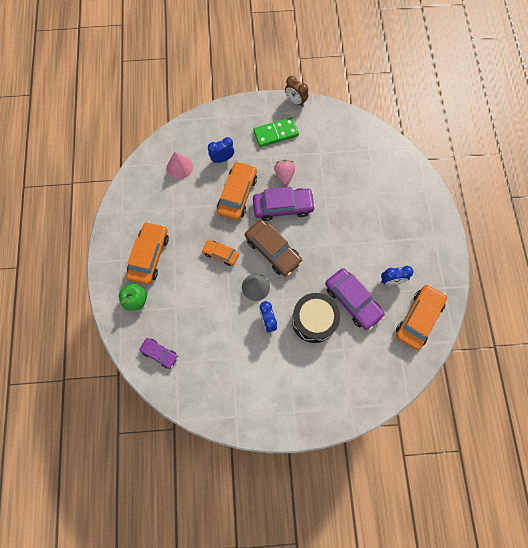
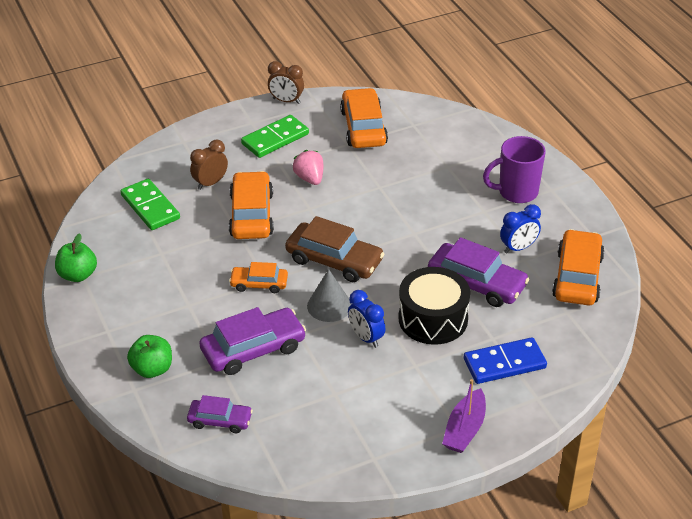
camera: 20 degrees left, 30 degrees down
orange car [126,222,169,285] -> orange car moved to [340,88,388,148]
pink cone [167,151,193,179] -> green domino [121,179,180,230]
blue clock [208,137,234,163] -> brown clock [190,140,228,190]
purple car [253,187,316,221] -> purple car moved to [199,307,306,375]
none -> green apple [55,233,97,282]
none -> purple boat [442,379,486,453]
none -> blue domino [464,337,547,384]
none -> purple mug [483,136,545,203]

